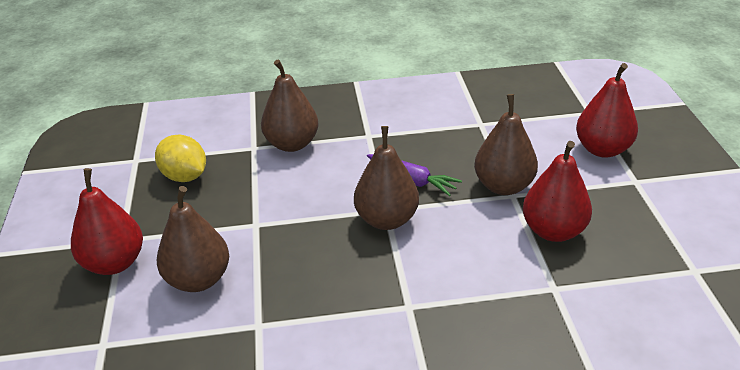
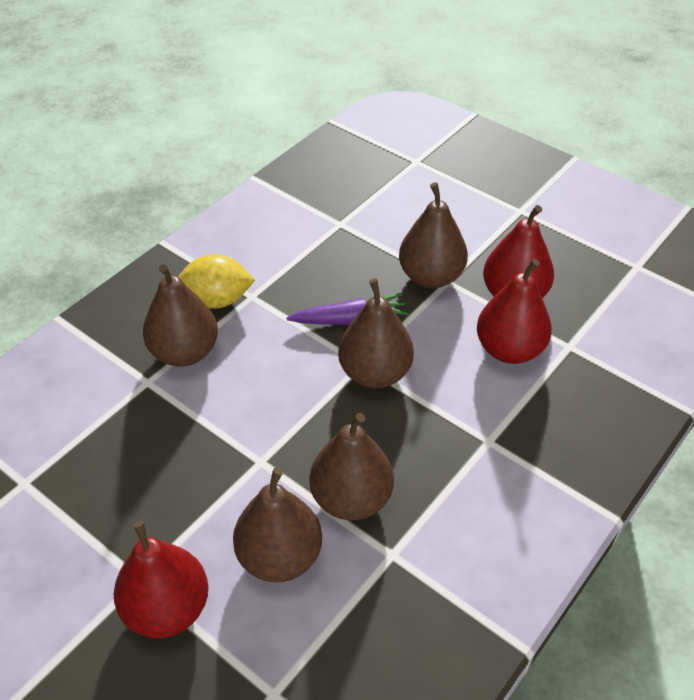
camera: 45 degrees left, 10 degrees up
yellow lemon [155,135,206,182] -> yellow lemon moved to [178,254,255,309]
red pear [576,63,638,158] -> red pear moved to [477,259,552,364]
none -> brown pear [309,413,394,520]

